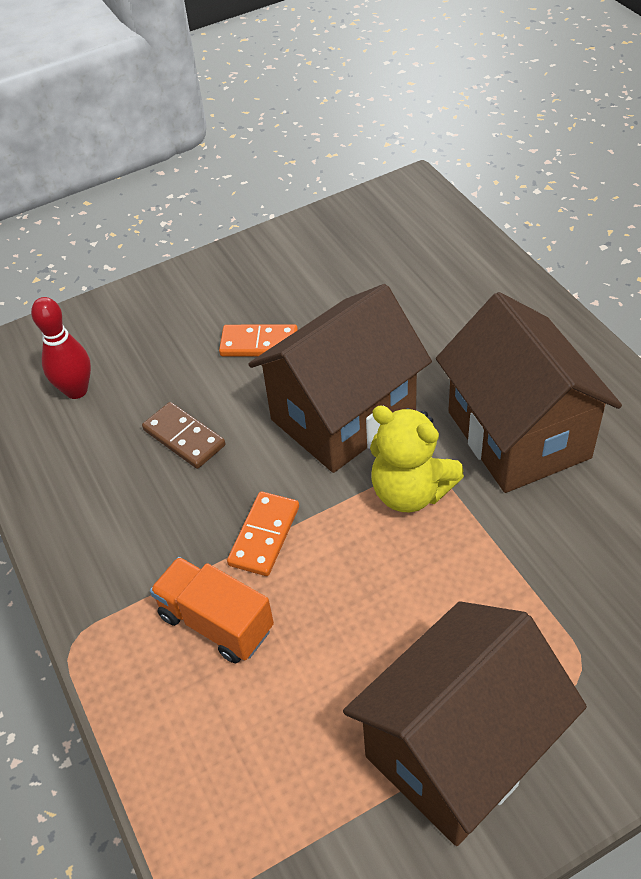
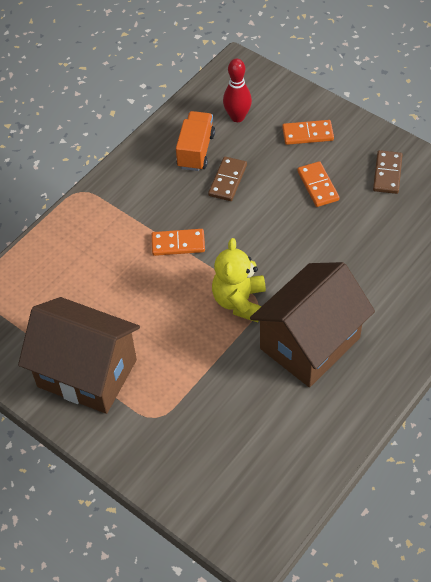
camera: 65 degrees right, 5 degrees up
orange truck [150,557,274,663] -> orange truck moved to [176,111,215,171]
brown house [248,284,432,473] -> none
none -> orange domino [282,120,334,145]
none -> brown domino [373,150,403,194]

